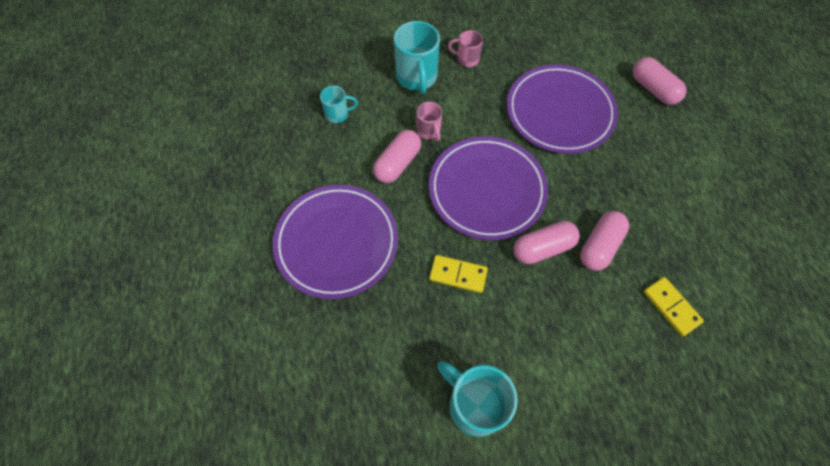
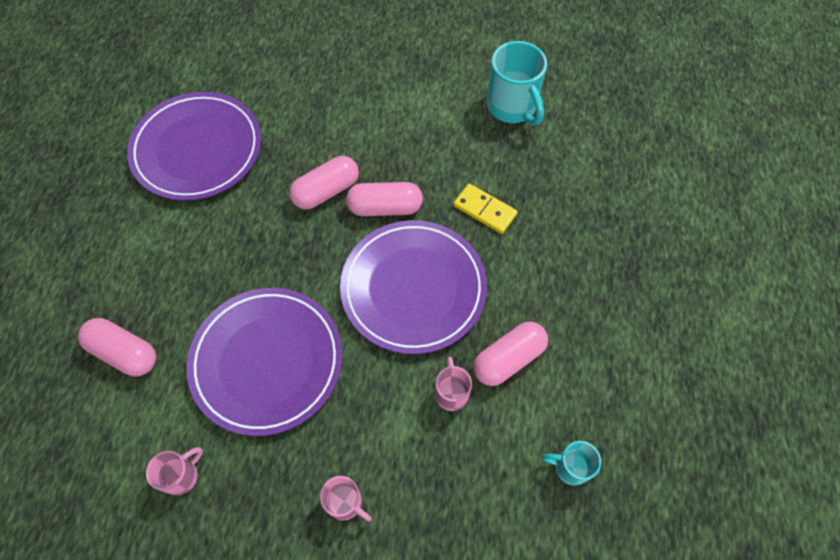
camera: 160 degrees left, 0 degrees up
purple plate [273,185,398,299] -> purple plate moved to [127,92,261,201]
turquoise mug [394,21,440,94] -> none
pink capsule [633,57,686,105] -> pink capsule turned 45 degrees counterclockwise [78,318,156,376]
yellow domino [643,277,704,337] -> none
none -> pink mug [146,447,203,496]

